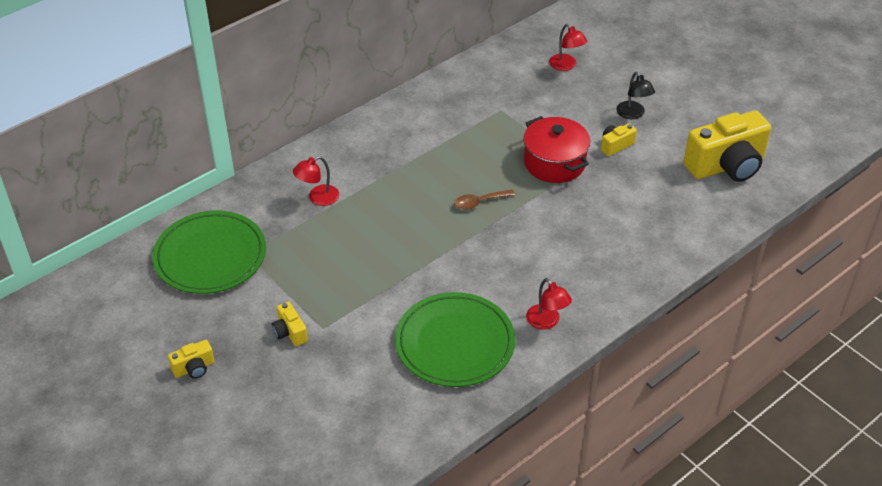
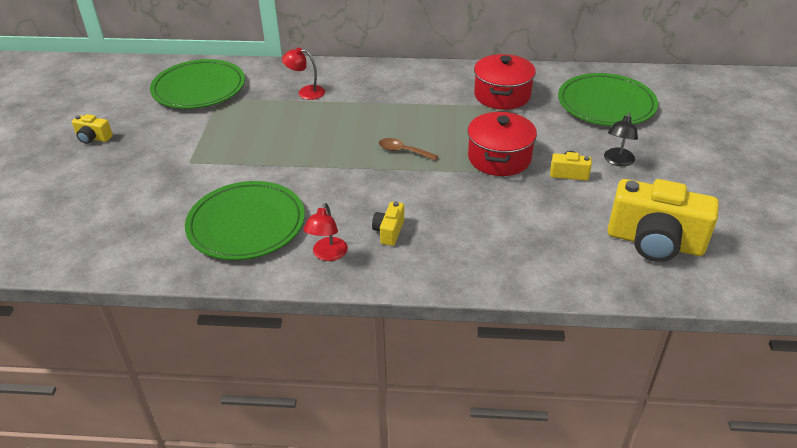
camera: 45 degrees right, 5 degrees down
yellow camera [272,301,308,346] -> yellow camera moved to [372,202,404,246]
red lamp [549,24,587,71] -> green plate [558,73,658,126]
none -> red pot [474,54,536,110]

